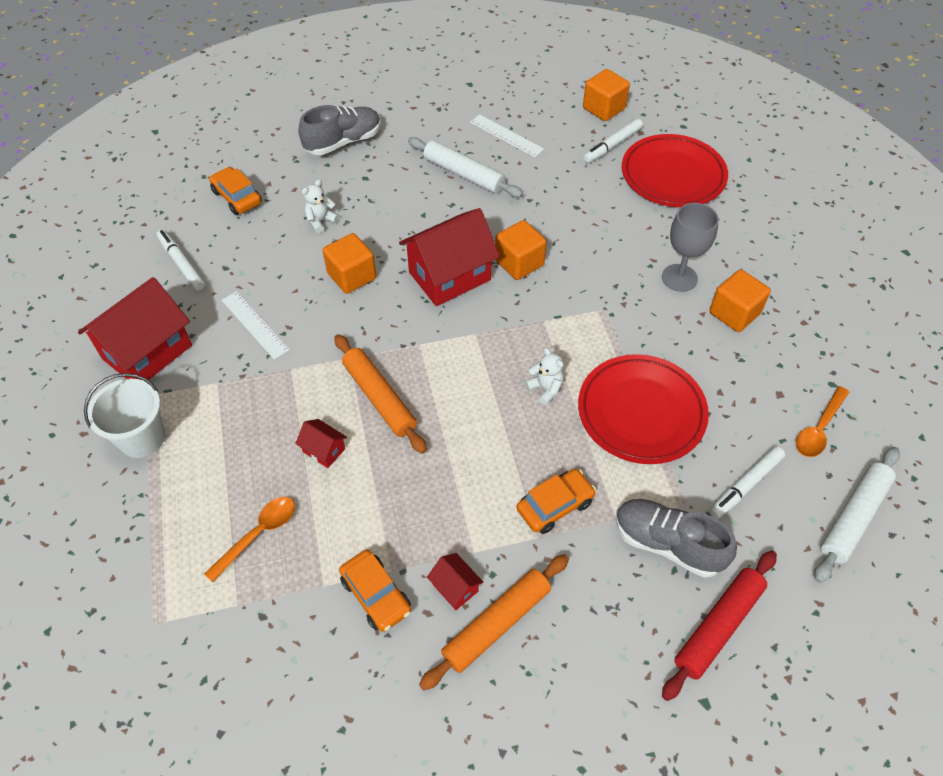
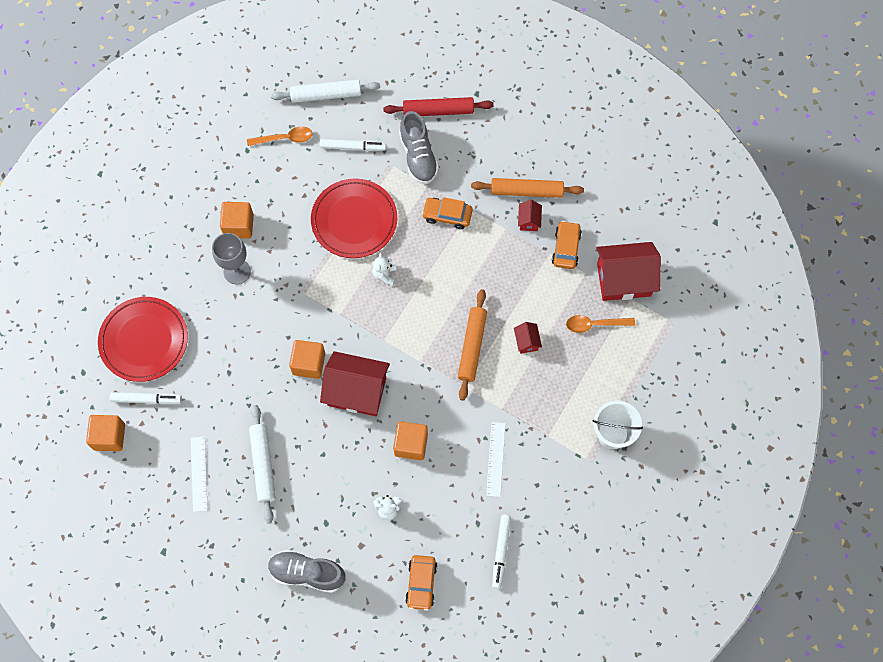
camera: 135 degrees left, 15 degrees up
red house [78,277,192,381] -> red house moved to [596,242,661,301]

